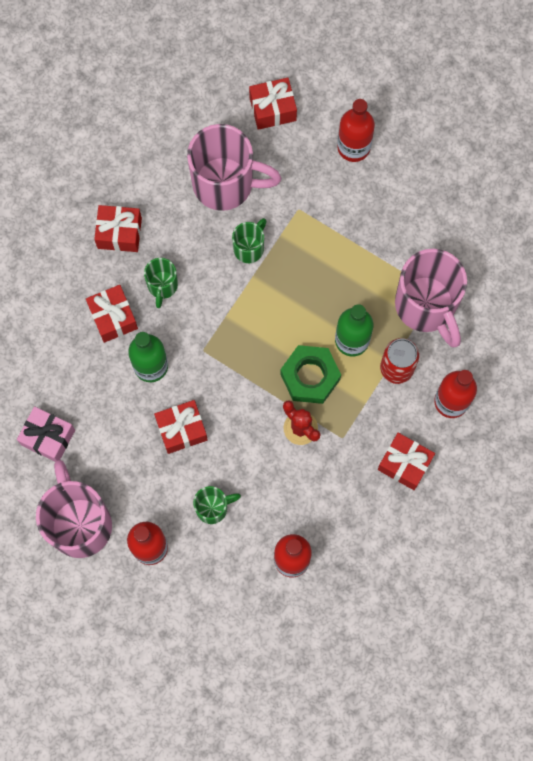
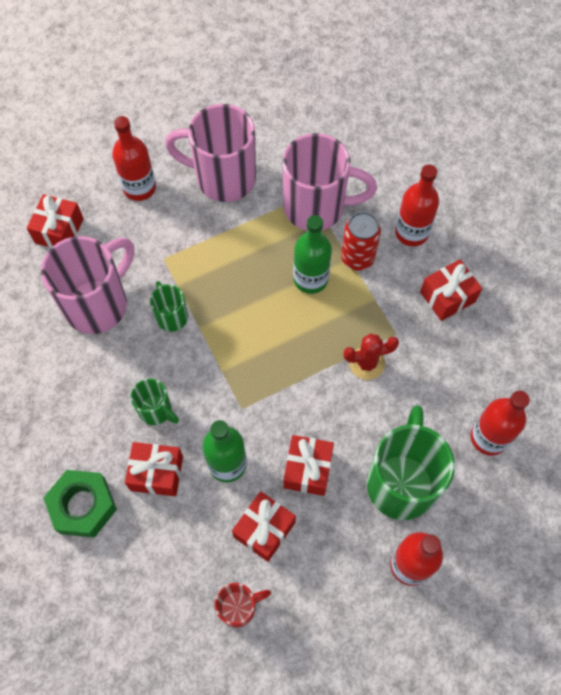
camera: 60 degrees left, 10 degrees down
pink gift [17,407,75,462] -> red mug [215,583,271,628]
pink mug [36,460,112,558] -> pink mug moved to [165,104,256,202]
red gift [94,205,142,252] -> red gift moved to [232,491,296,562]
green mug [193,486,241,524] -> green mug [367,405,455,520], size x2.01
green nut [280,345,341,404] -> green nut moved to [43,470,117,538]

